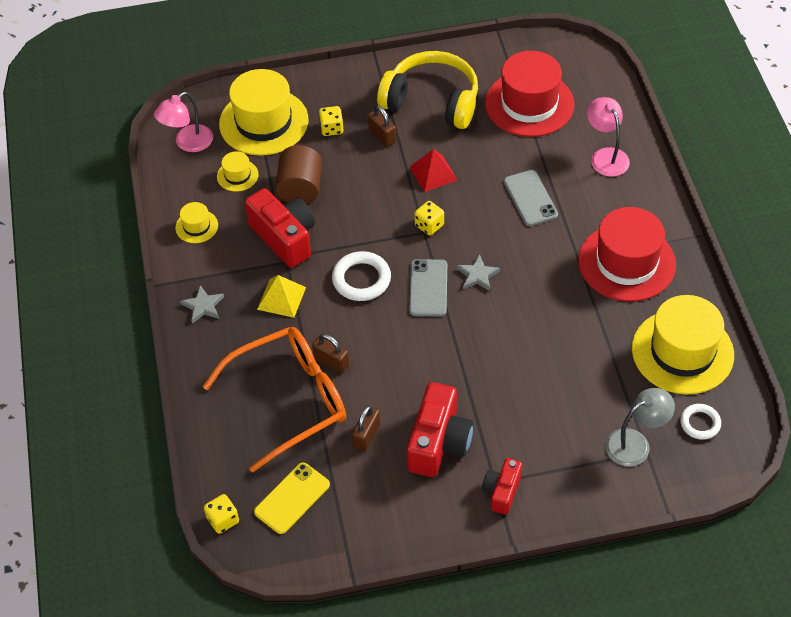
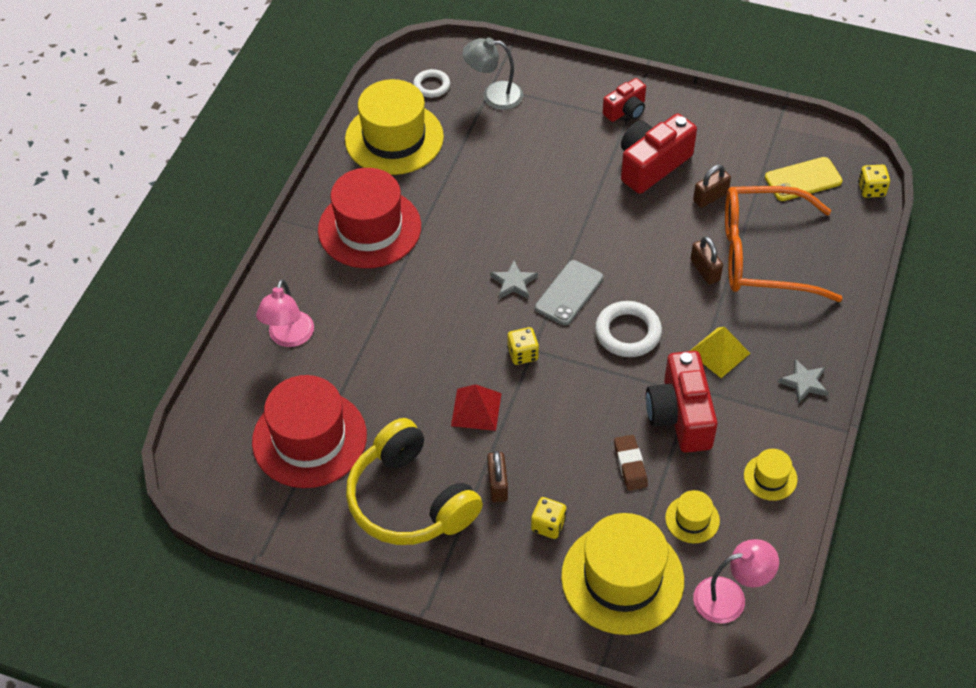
camera: 150 degrees left, 0 degrees up
brown cylinder [275,145,322,204] -> brown eraser [614,435,648,491]
grey phone [504,170,558,226] -> none

